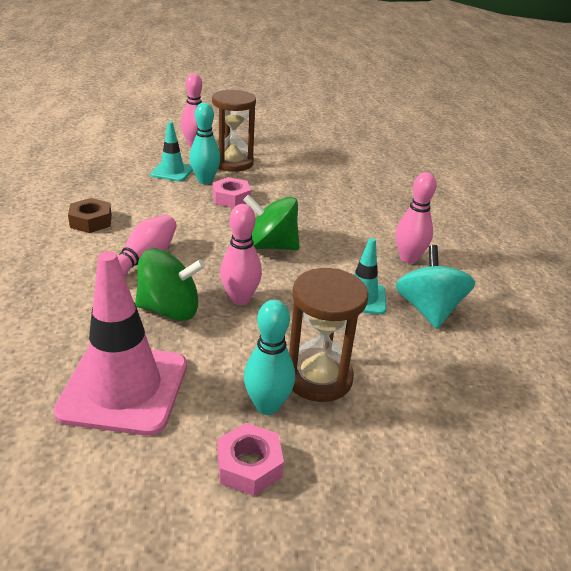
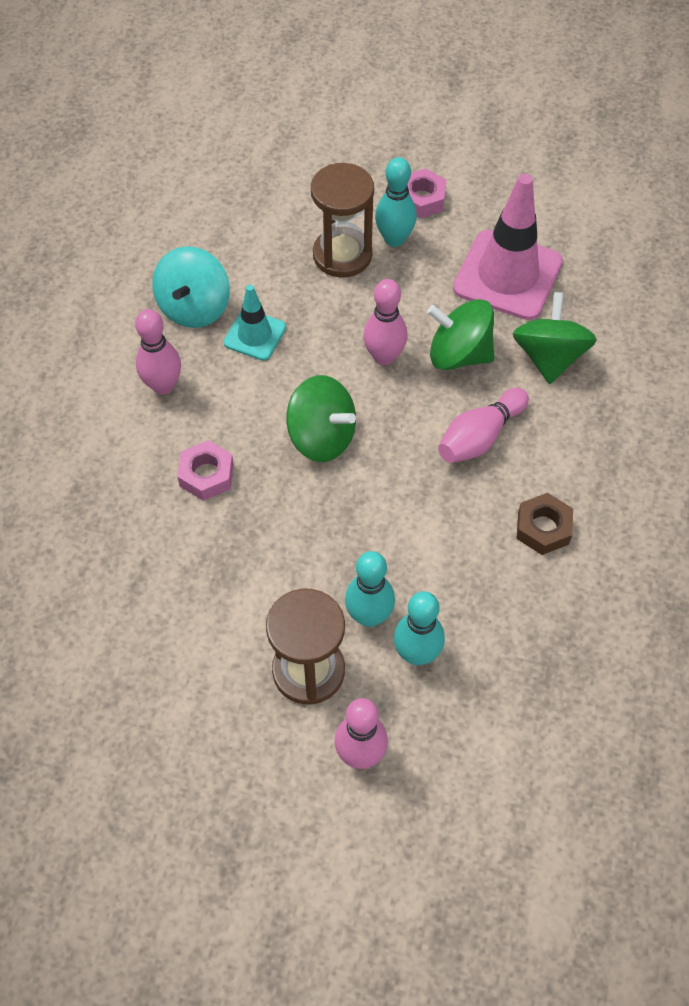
camera: 160 degrees left, 25 degrees up
turquoise traffic cone [150,121,193,182] -> turquoise bowling pin [394,591,445,665]
pink nut [213,177,251,208] -> pink nut moved to [177,440,234,501]
none -> green spinning top [513,292,597,384]

